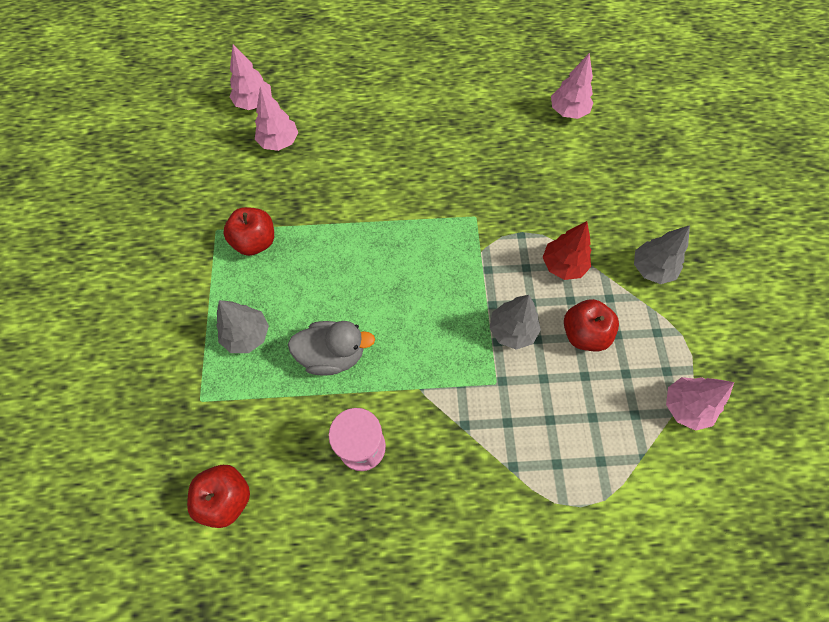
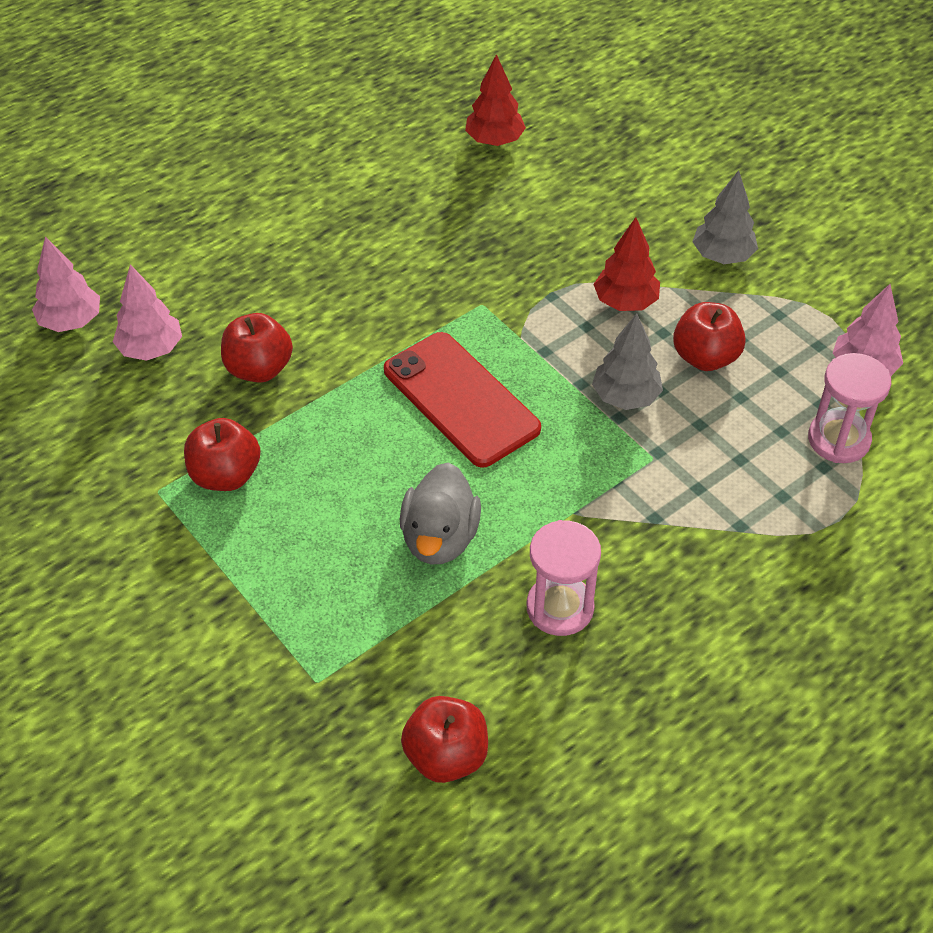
camera: 35 degrees left, 15 degrees down
grey tree [216,300,269,353] -> none
grey duck [288,321,375,376] -> grey duck turned 135 degrees clockwise [400,462,481,565]
pink tree [551,53,594,119] -> red tree [465,54,526,146]
none -> red apple [221,313,293,383]
none -> red phone [384,332,541,468]
none -> pink hourglass [808,353,891,463]

